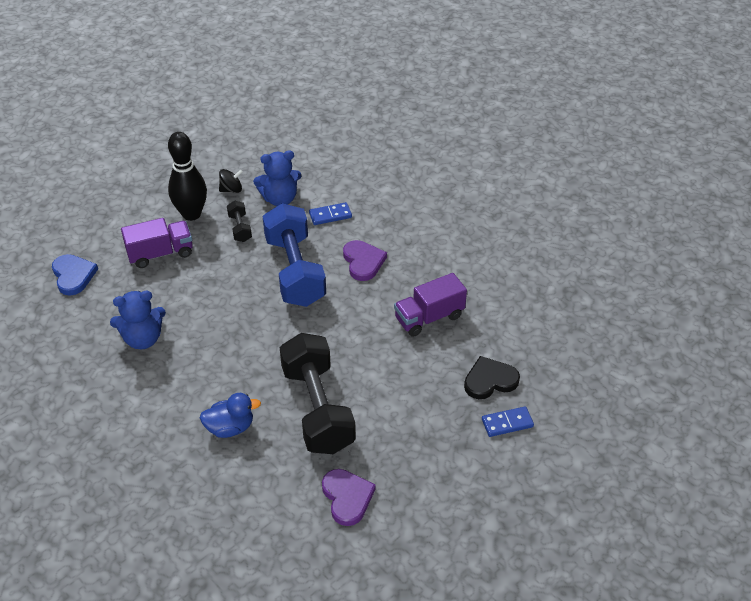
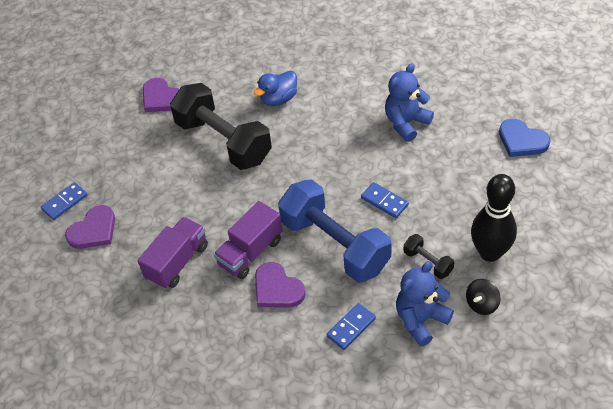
camera: 155 degrees right, 5 degrees up
purple truck [121,218,193,268] -> purple truck moved to [214,201,283,279]
black heart [464,356,520,399] -> purple heart [65,205,115,249]
none -> blue domino [361,182,409,218]

